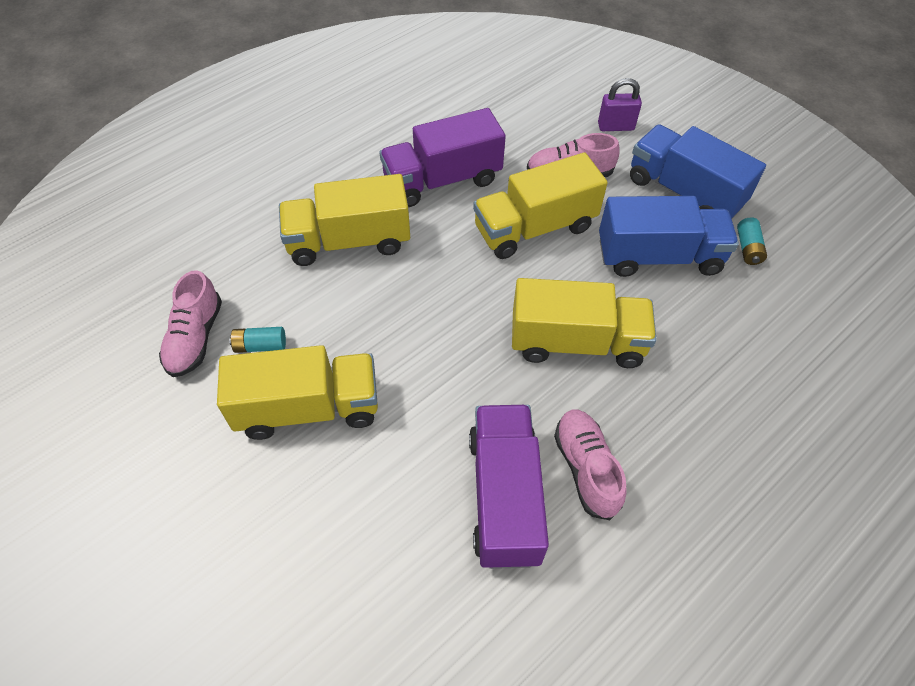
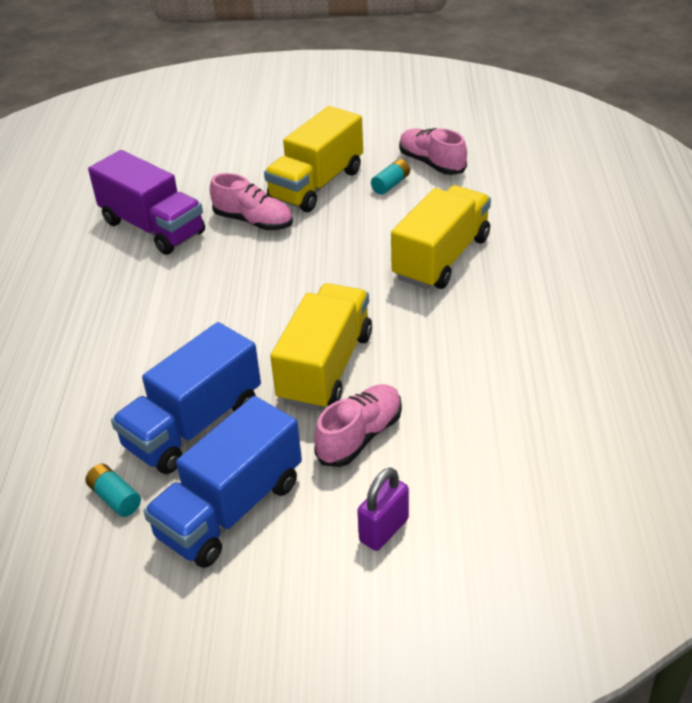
camera: 135 degrees right, 15 degrees down
purple truck [379,108,506,207] -> none
yellow truck [512,278,657,368] -> none
pink shoe [554,410,627,520] -> pink shoe moved to [210,173,293,230]
blue truck [630,124,766,219] -> blue truck turned 135 degrees clockwise [143,396,302,568]

